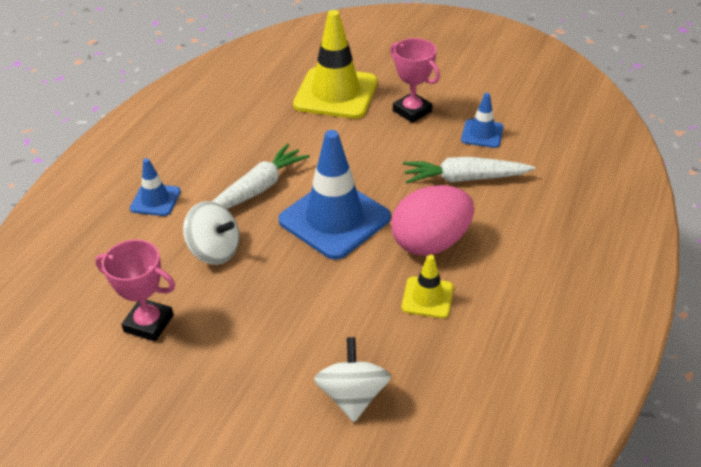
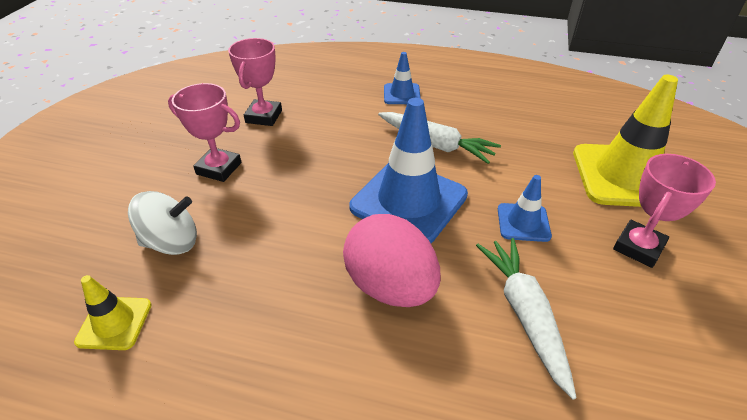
camera: 80 degrees right, 0 degrees up
white spinning top [183,201,240,265] -> none
yellow traffic cone [402,255,454,318] -> yellow traffic cone moved to [74,275,152,350]
blue traffic cone [461,93,504,148] -> blue traffic cone moved to [498,175,552,242]
none -> pink trophy [168,83,241,182]

